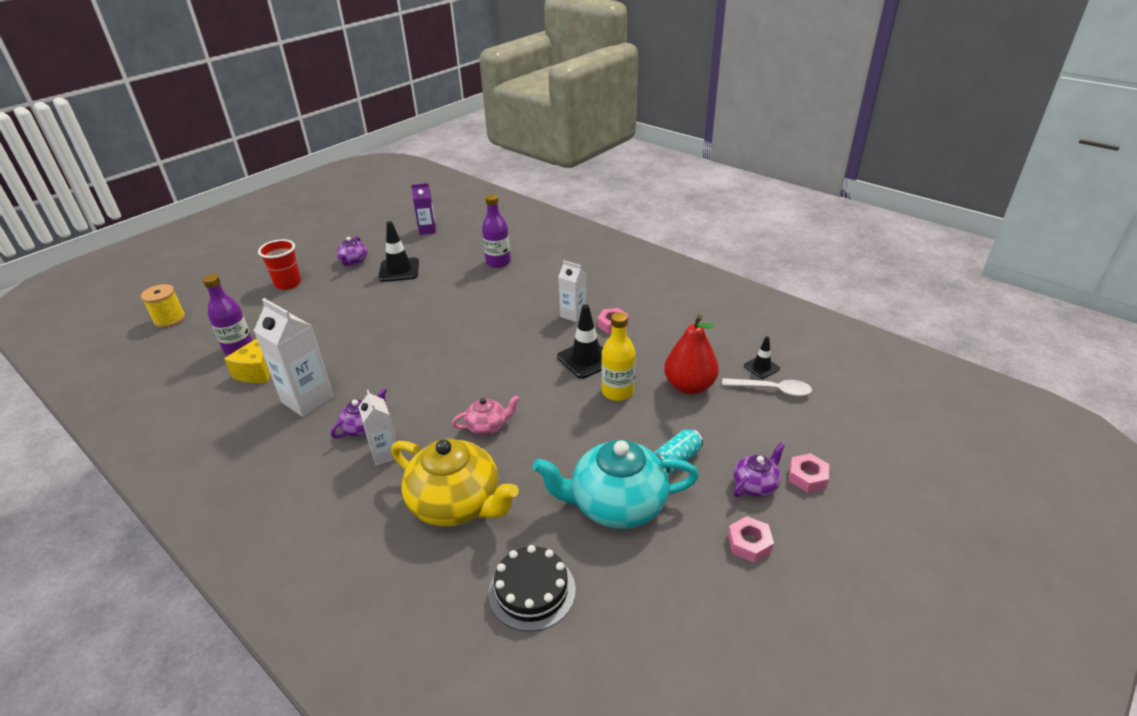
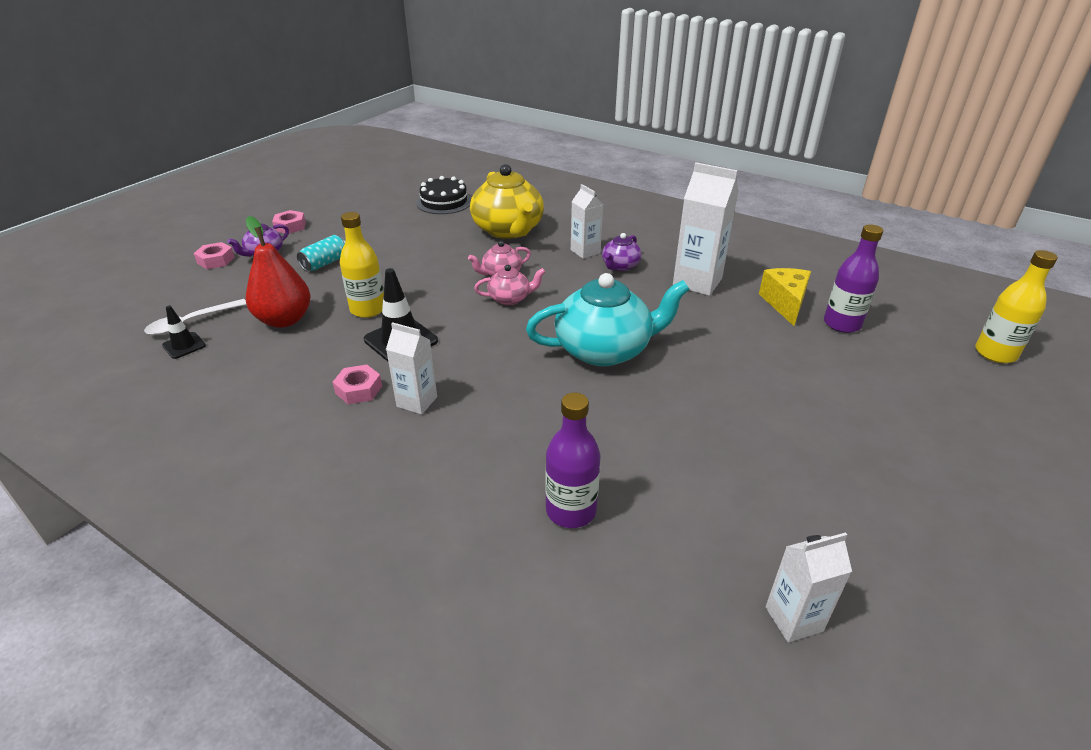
camera: 170 degrees right, 0 degrees up
yellow spool [141,284,186,328] -> yellow bottle [975,250,1058,363]
red cup [258,239,301,290] -> none
purple teapot [337,236,368,266] -> none
black traffic cone [379,221,419,282] -> none
yellow teapot [391,439,519,527] -> yellow teapot turned 135 degrees counterclockwise [470,164,544,239]
purple carton [411,183,436,235] -> white carton [765,532,852,642]
turquoise teapot [533,440,699,529] -> turquoise teapot moved to [526,273,690,366]
white spoon [722,378,812,396] -> white spoon turned 45 degrees counterclockwise [144,299,247,335]
none -> pink teapot [474,265,545,305]

